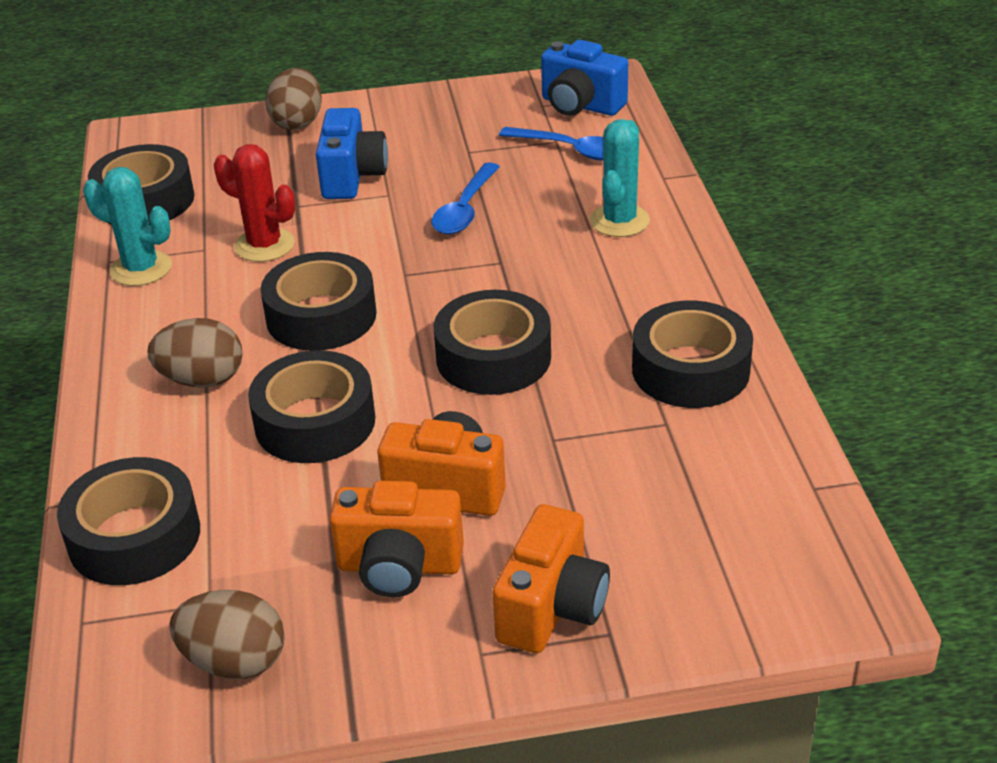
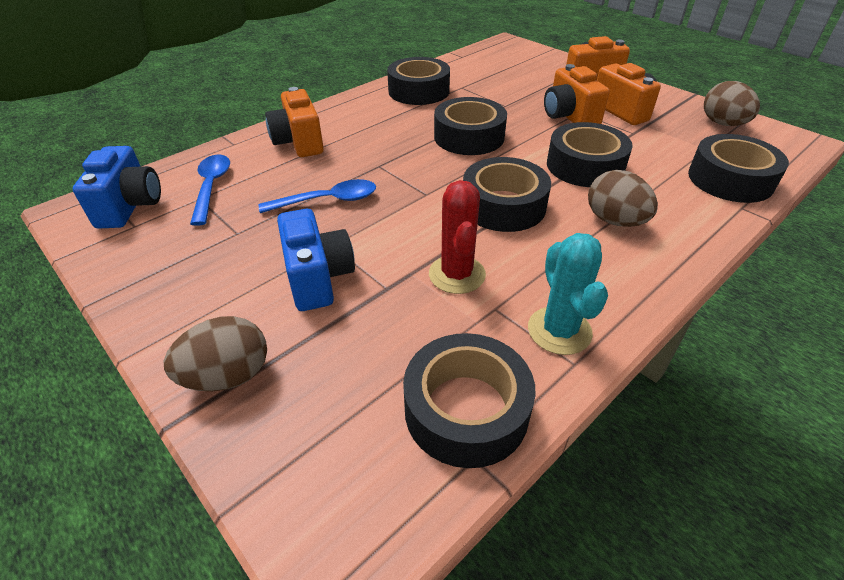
camera: 125 degrees left, 5 degrees up
blue camera [316,108,388,199] -> blue camera turned 105 degrees clockwise [277,209,355,311]
turquoise cactus [590,119,650,237] -> orange camera [265,87,324,157]

